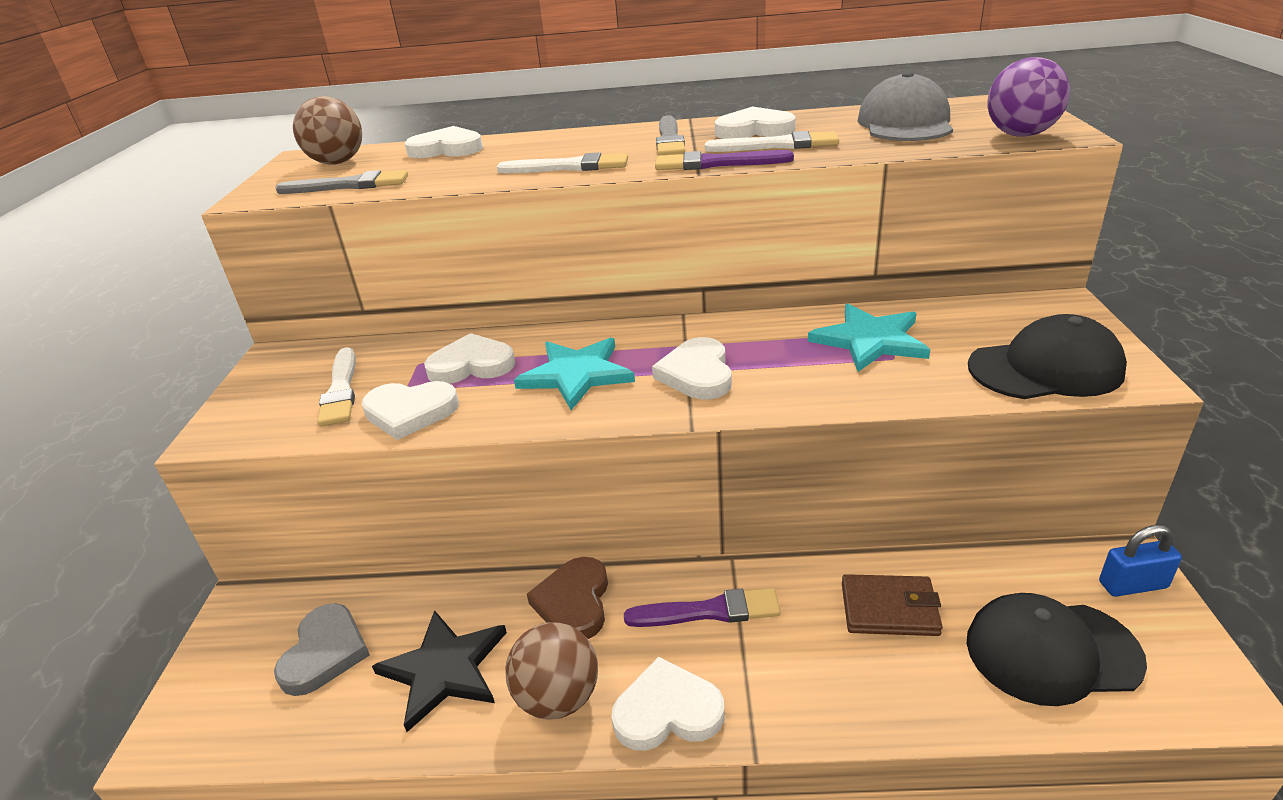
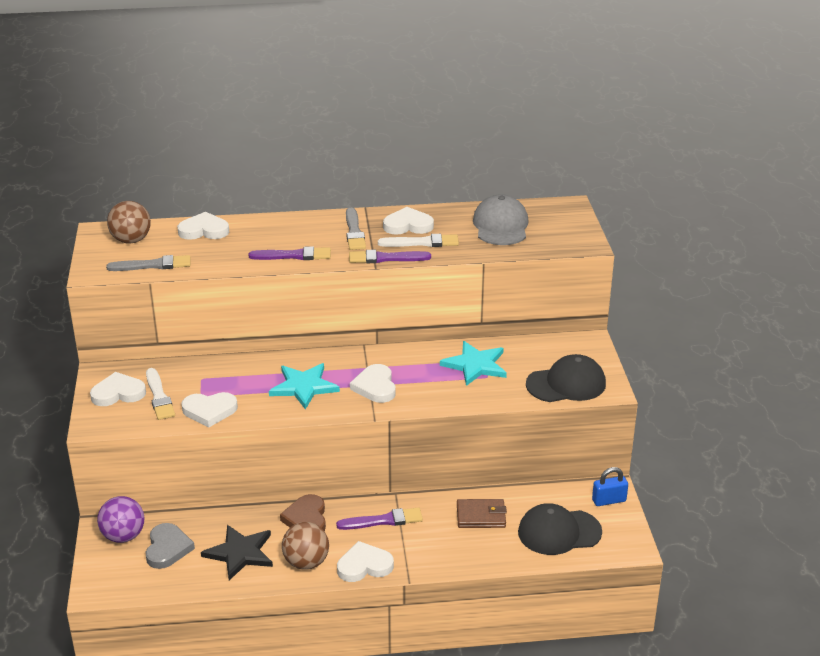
camera: 10 degrees left, 0 degrees up
white heart [424,333,515,384] -> white heart moved to [90,372,146,406]
white brush [497,152,628,173] -> purple brush [248,247,331,260]
purple ball [988,57,1070,137] -> purple ball moved to [97,496,144,543]

